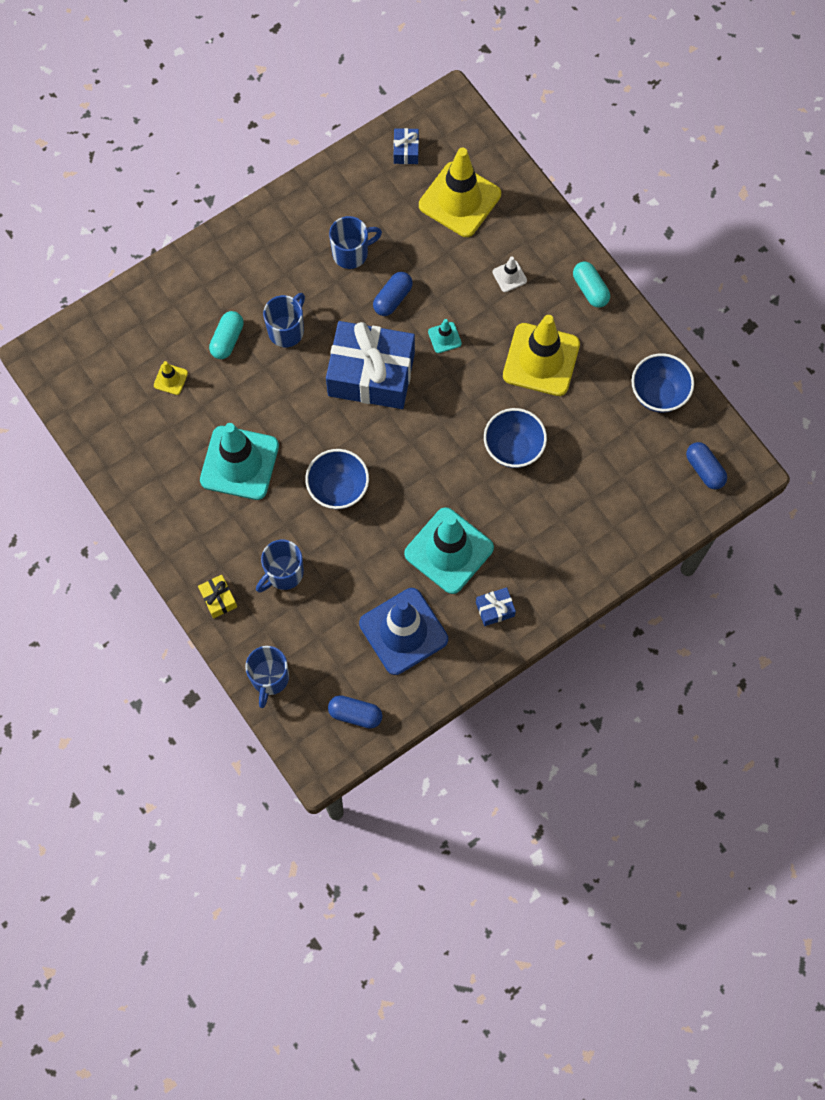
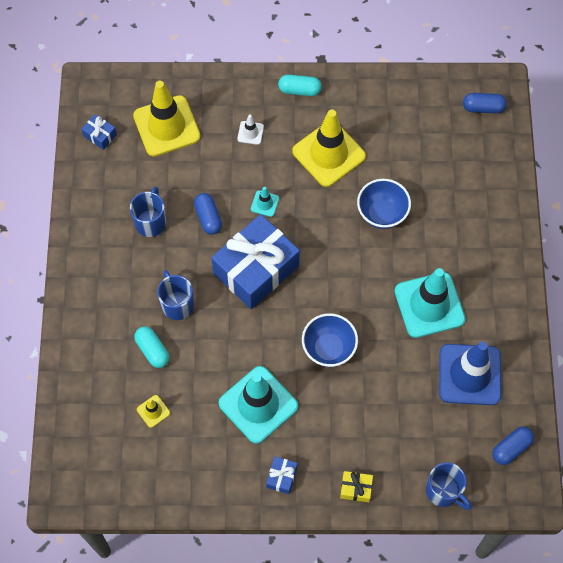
camera: 55 degrees left, 5 degrees down
blue mug [256,540,304,593] -> none
blue gift [476,587,516,626] -> blue gift moved to [266,456,297,494]
blue bowl [631,353,694,413] -> none

